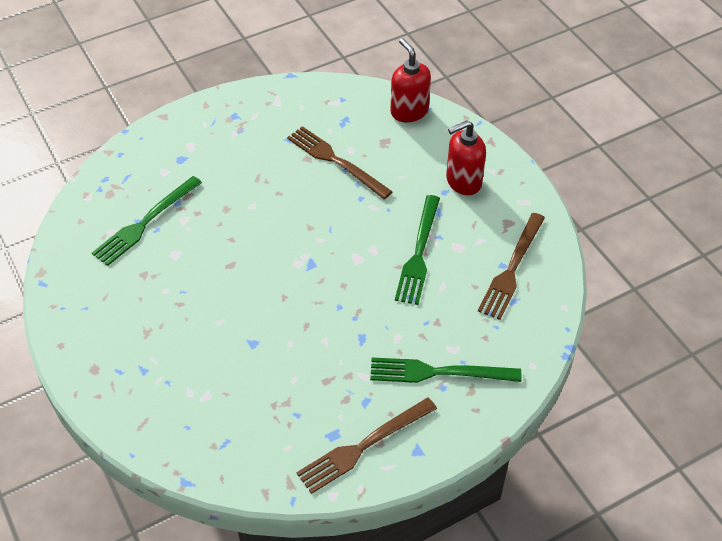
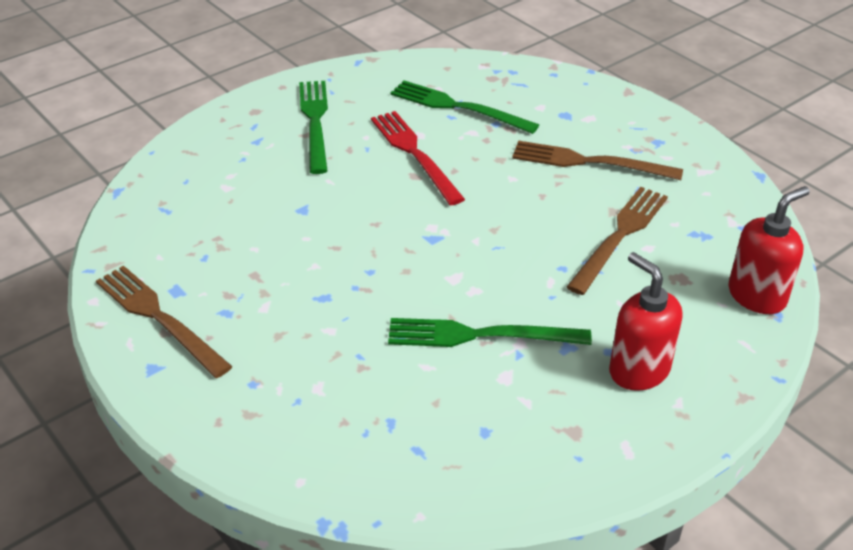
camera: 80 degrees right, 10 degrees down
green fork [370,358,521,383] -> green fork moved to [299,81,328,174]
brown fork [478,213,545,320] -> brown fork moved to [512,141,683,180]
none -> red fork [371,111,465,205]

